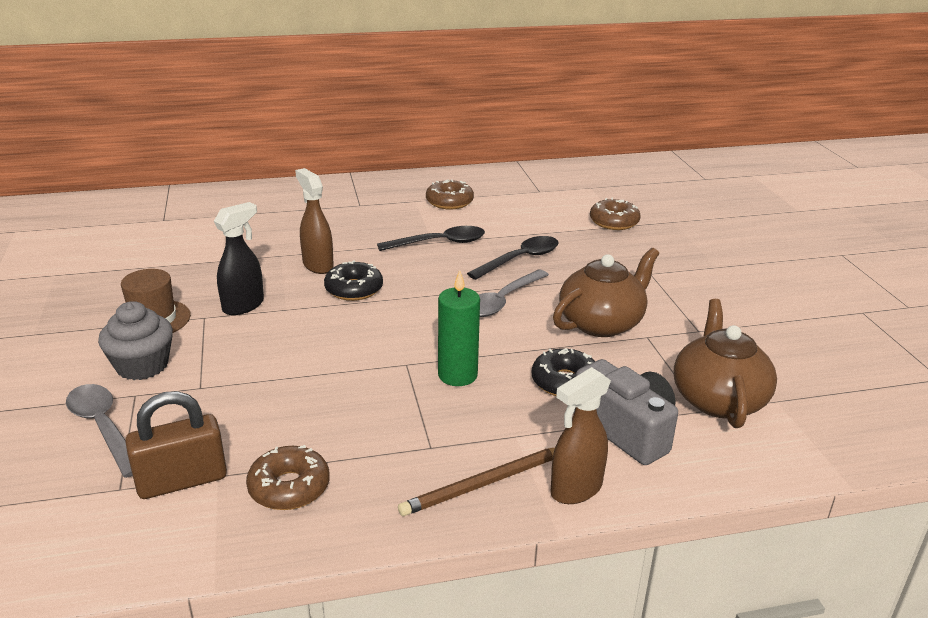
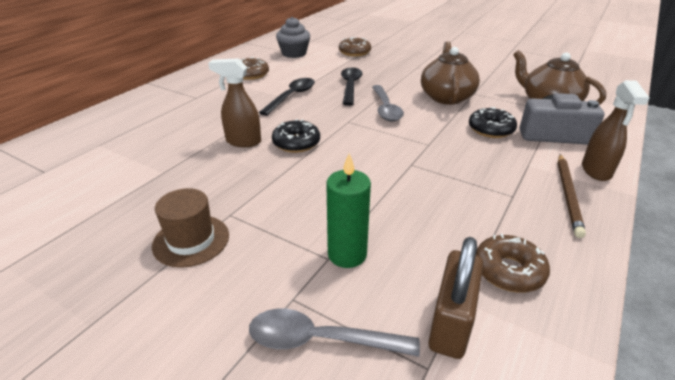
camera: 45 degrees left, 5 degrees up
grey cupcake [98,301,173,380] -> grey cupcake moved to [276,17,310,58]
black spray bottle [214,202,264,315] -> none
green candle [438,270,480,386] -> green candle moved to [326,153,371,268]

